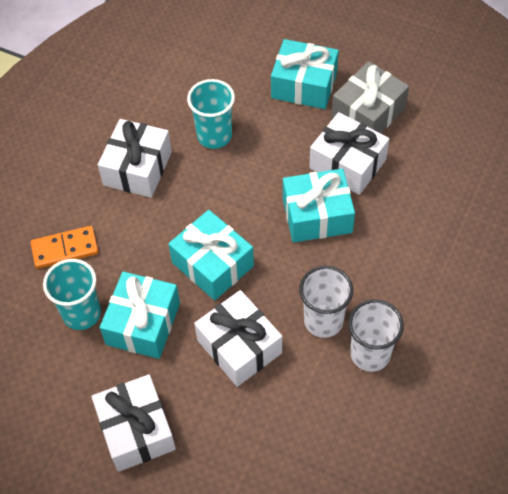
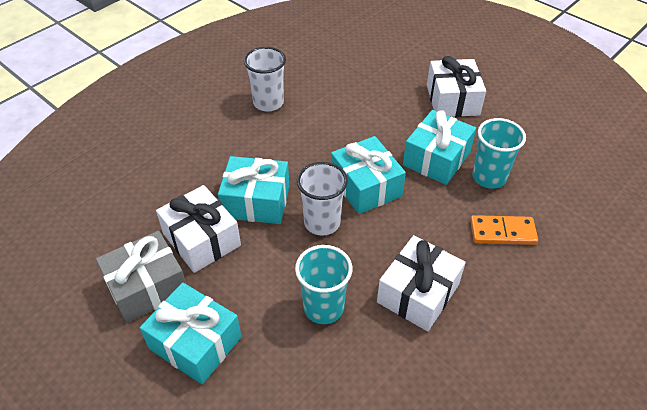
camera: 165 degrees left, 10 degrees down
white gift [194,290,282,387] -> none
white cup [299,266,353,338] -> white cup moved to [297,162,348,236]

